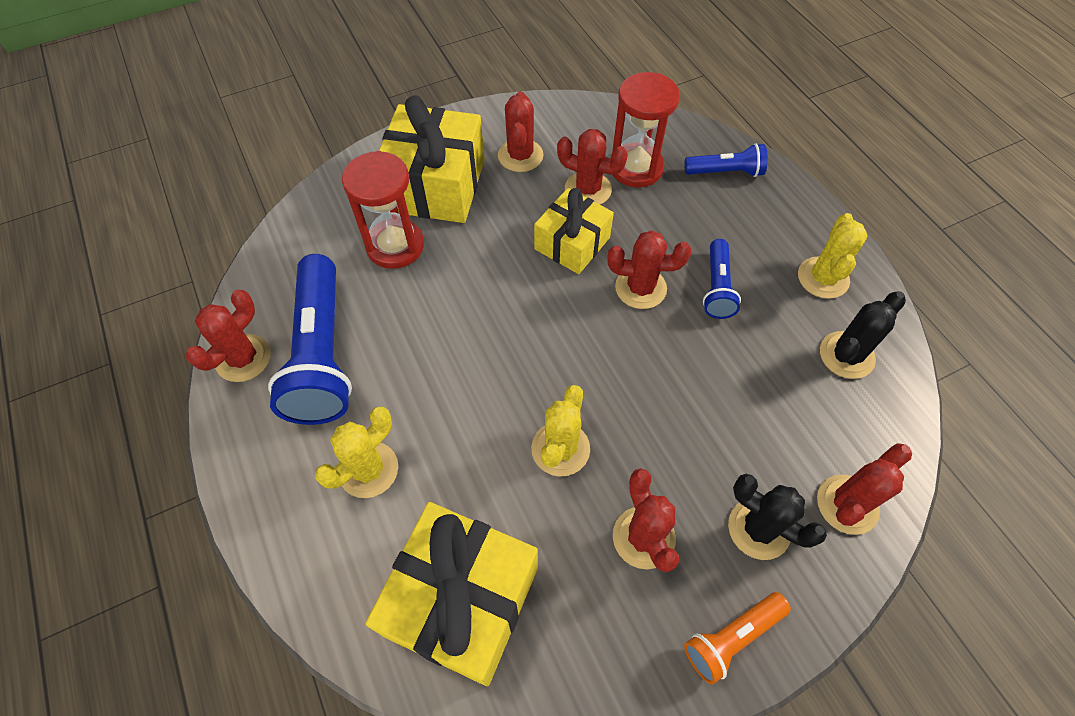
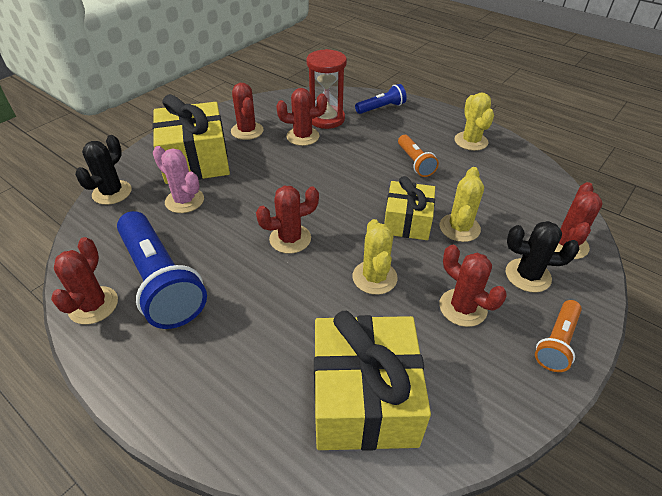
camera: 25 degrees left, 15 degrees down
yellow cactus [315,406,398,498] -> yellow cactus moved to [440,167,484,242]
red hourglass [342,151,424,269] -> pink cactus [153,146,204,213]
yellow gift [534,188,614,274] -> yellow gift moved to [384,176,435,240]
red cactus [608,230,691,309] -> red cactus moved to [256,186,319,254]
blue flashlight [703,239,741,319] -> orange flashlight [398,135,439,177]
black cactus [820,291,906,379] -> black cactus moved to [75,135,132,205]

